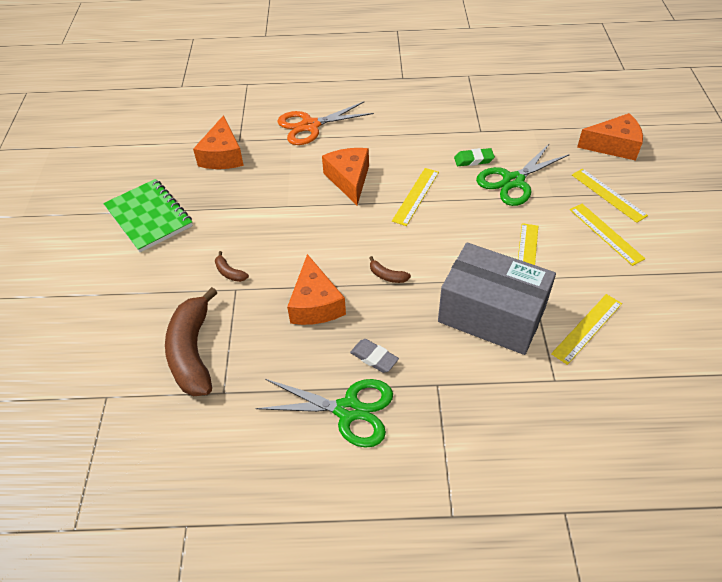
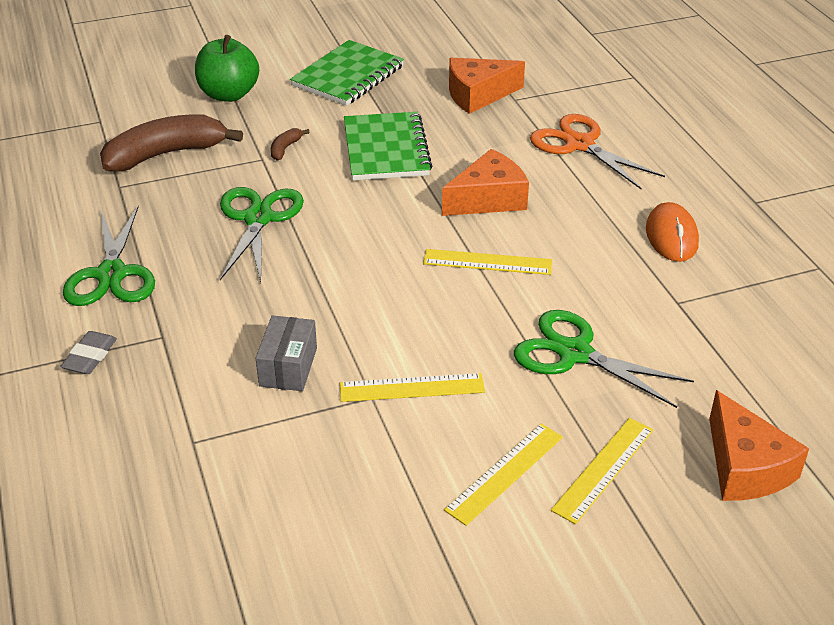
camera: 70 degrees right, 10 degrees down
orange cheese [287,254,346,325] -> green scissors [220,187,304,282]
grey eraser [350,339,399,373] -> grey eraser moved to [60,331,117,374]
brown banana [370,256,411,283] -> none
grey box [438,243,556,355] -> grey box [256,316,317,391], size x0.49
green eraser [454,148,495,166] -> none
yellow ruler [551,294,622,365] -> none
none -> green apple [195,35,259,102]
none -> green notebook [344,112,432,180]
none -> orange mouse [646,202,699,262]

